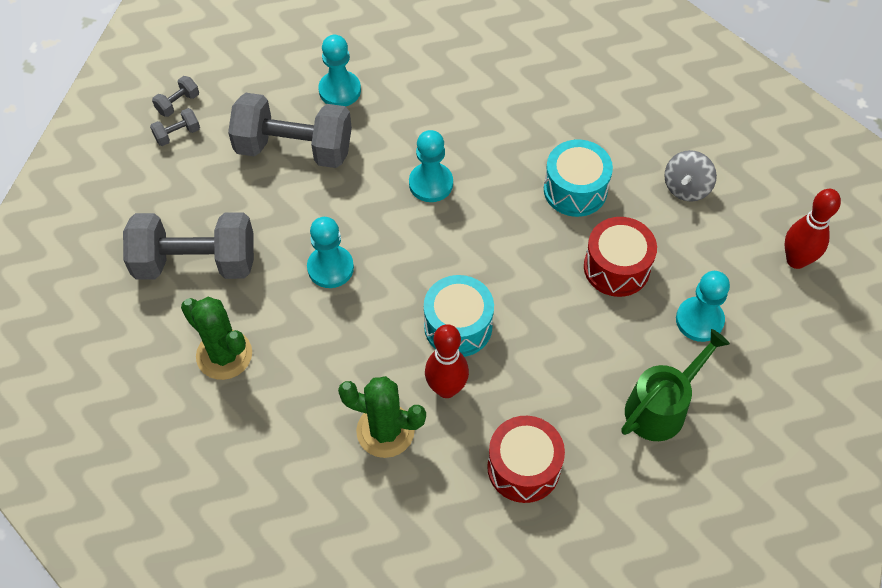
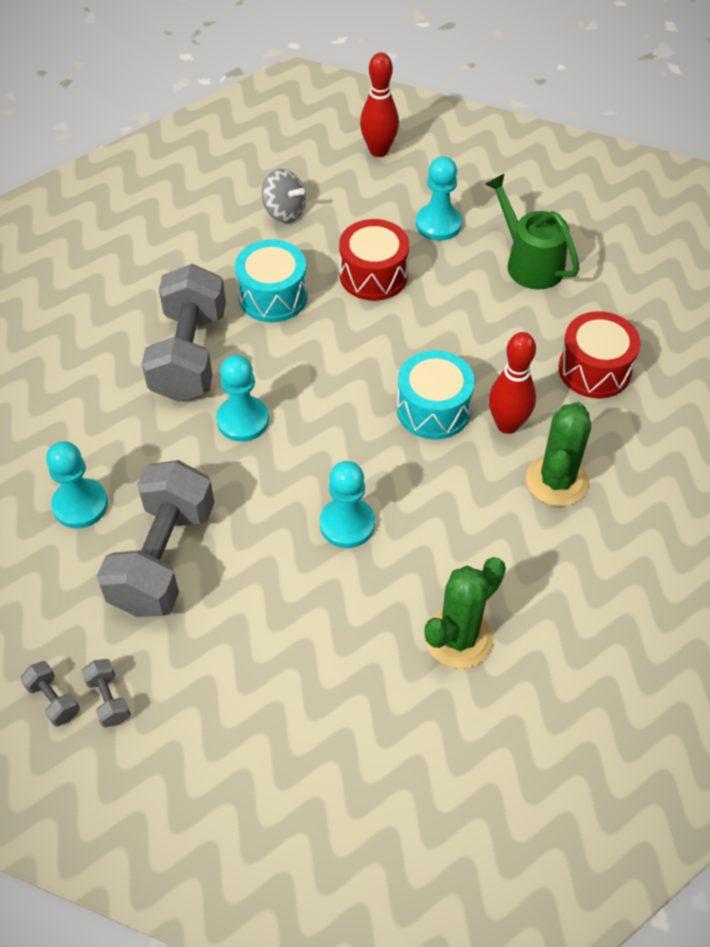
camera: 85 degrees left, 5 degrees down
grey dumbbell [123,212,254,280] -> grey dumbbell moved to [142,264,226,402]

